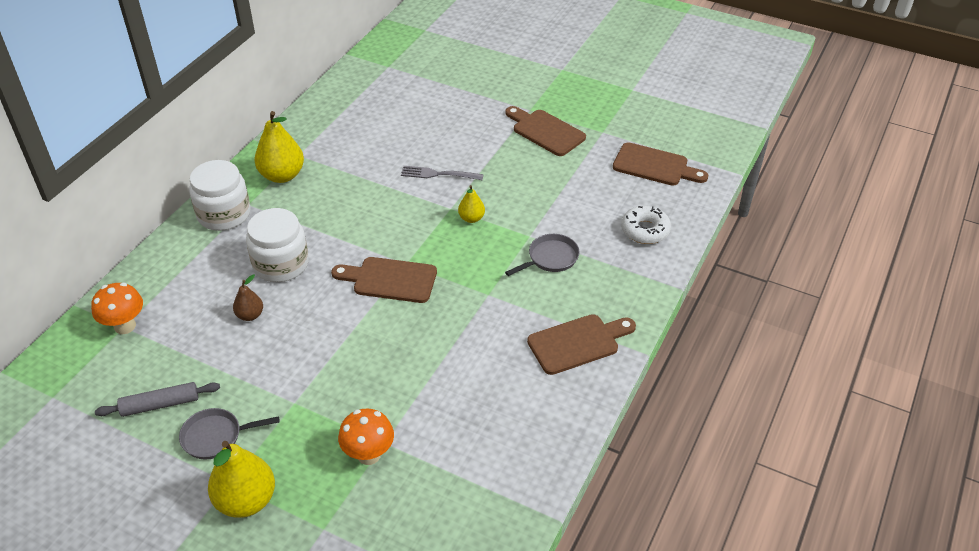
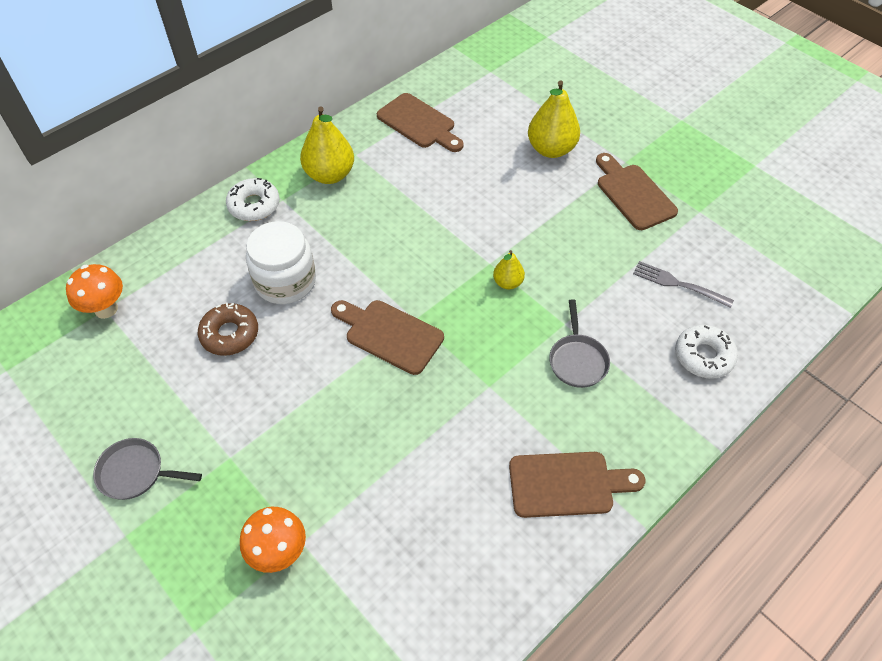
camera: 20 degrees right, 10 degrees up
grey rolling pin [95,382,220,417] -> none
white jar [189,160,251,231] -> white donut [226,178,280,221]
yellow pear [208,441,275,518] -> yellow pear moved to [528,80,580,158]
brown pear [233,275,263,321] -> brown donut [198,303,258,356]
grey fork [401,166,484,180] -> grey fork moved to [633,261,734,308]
grey pan [505,234,580,276] -> grey pan turned 105 degrees clockwise [549,299,610,388]
brown cutting board [613,142,708,186] -> brown cutting board moved to [377,93,464,152]

